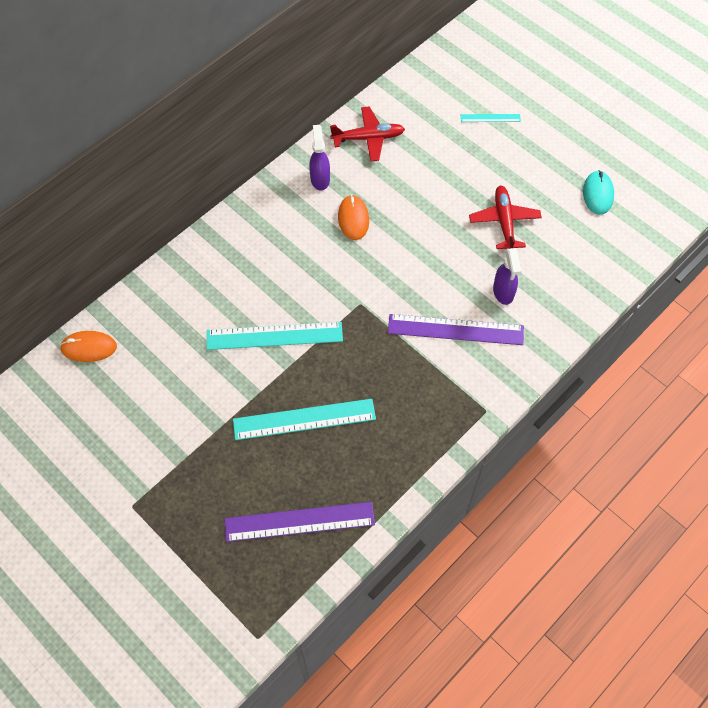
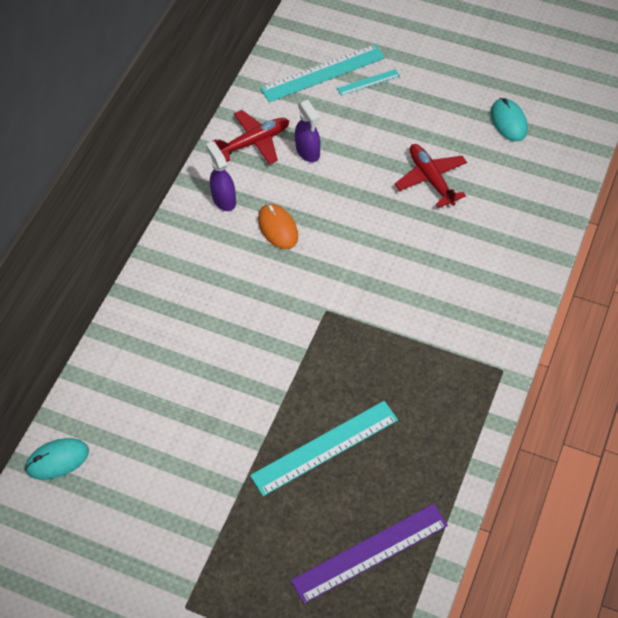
camera: 20 degrees left, 5 degrees down
orange mouse [60,331,117,362] -> turquoise mouse [25,438,89,480]
turquoise ruler [207,322,343,350] -> turquoise ruler moved to [260,44,385,102]
purple ruler [388,314,524,345] -> none
purple spray bottle [493,248,521,305] -> purple spray bottle moved to [295,99,320,162]

